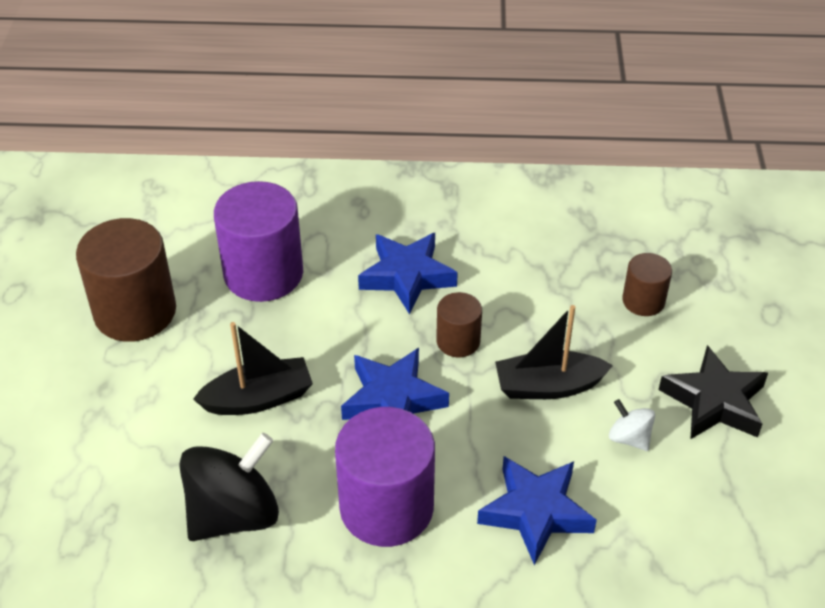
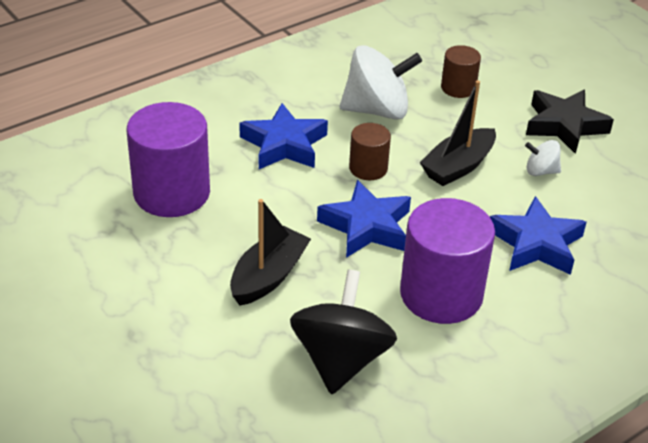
camera: 40 degrees left, 5 degrees down
brown cylinder [76,218,176,342] -> none
none -> white spinning top [340,45,422,120]

